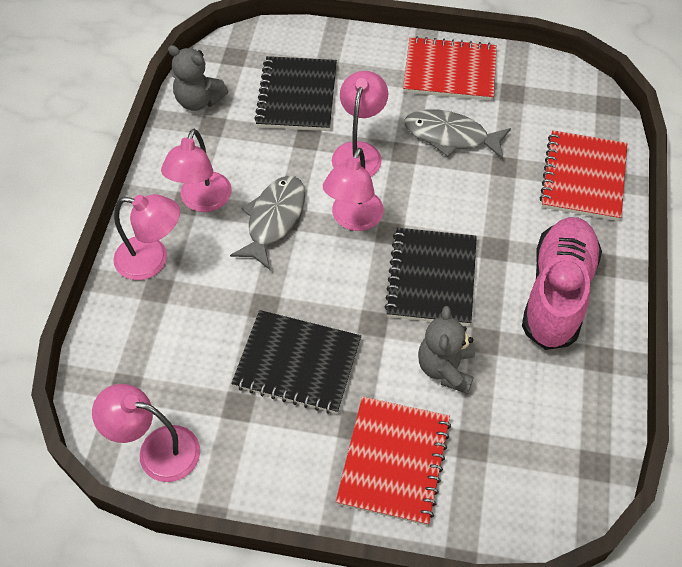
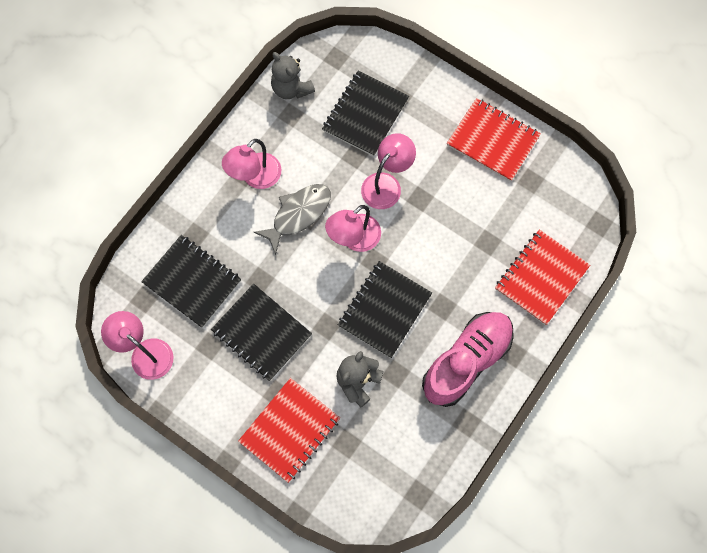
camera: 25 degrees right, 15 degrees up
pink lamp [113,194,180,280] -> none
grey fish [404,109,511,159] -> none
none -> black notebook [141,235,241,328]

